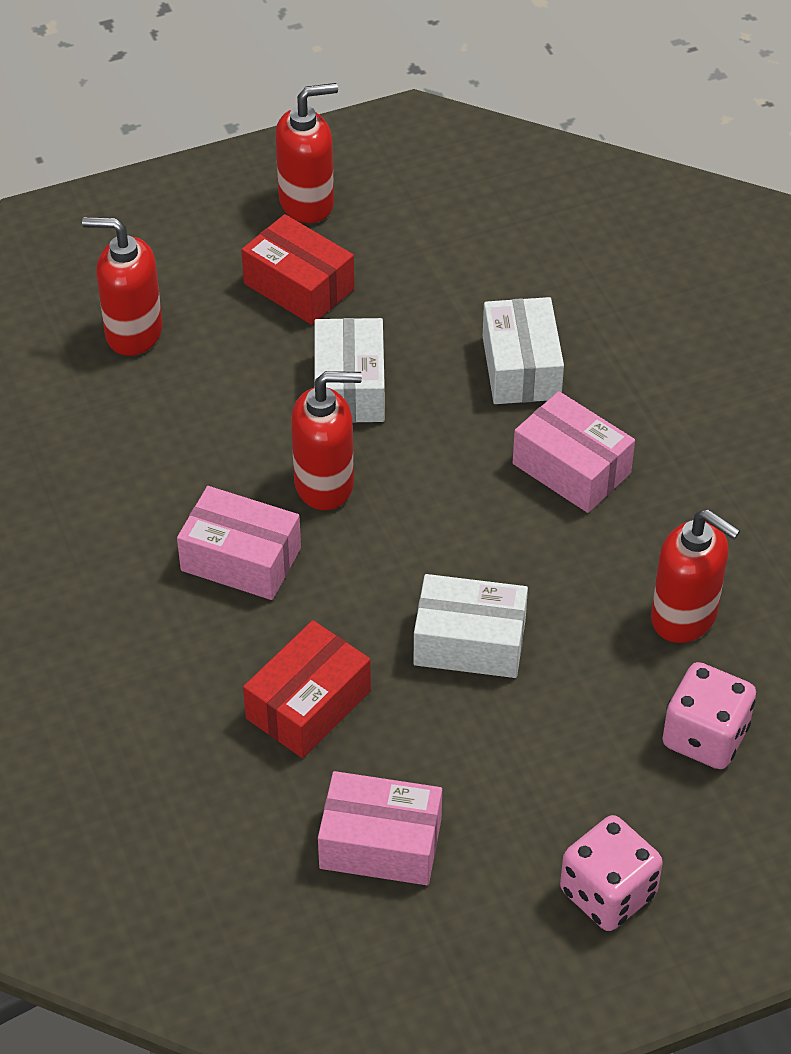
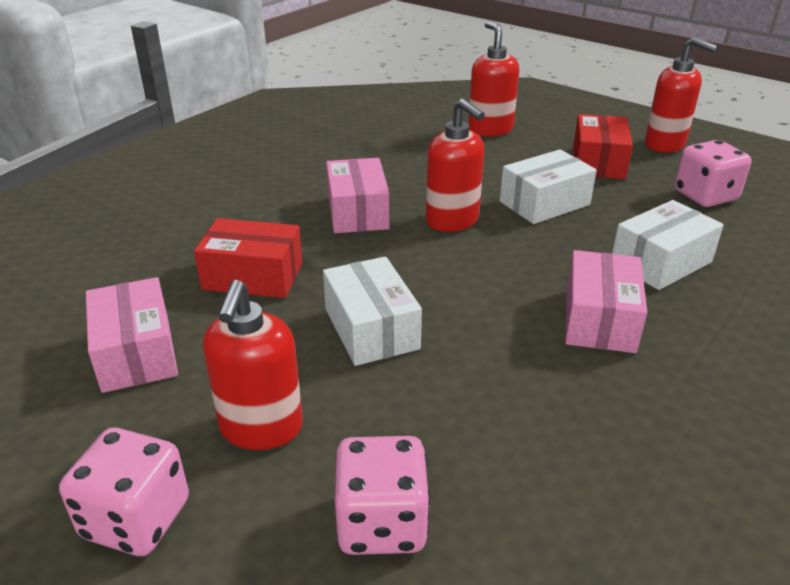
camera: 60 degrees right, 15 degrees down
red soap dispenser [651,509,740,643] -> red soap dispenser moved to [203,280,303,450]
none -> pink dice [675,140,752,207]

